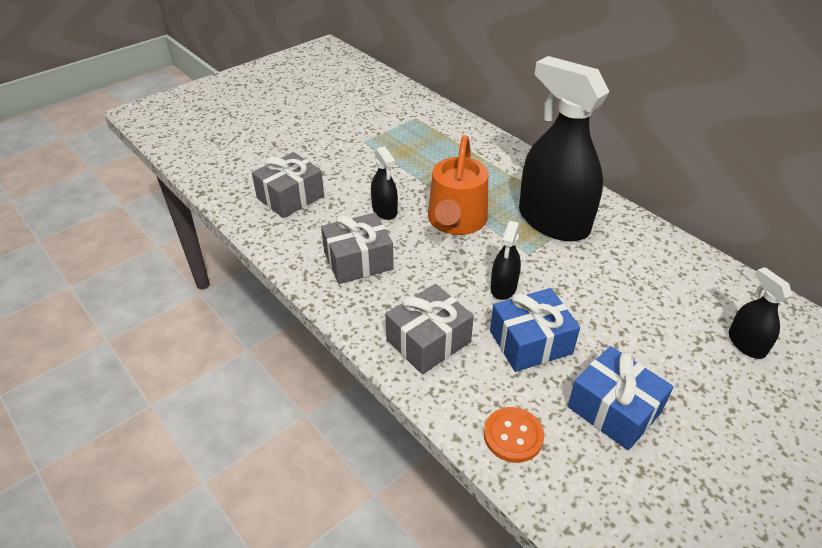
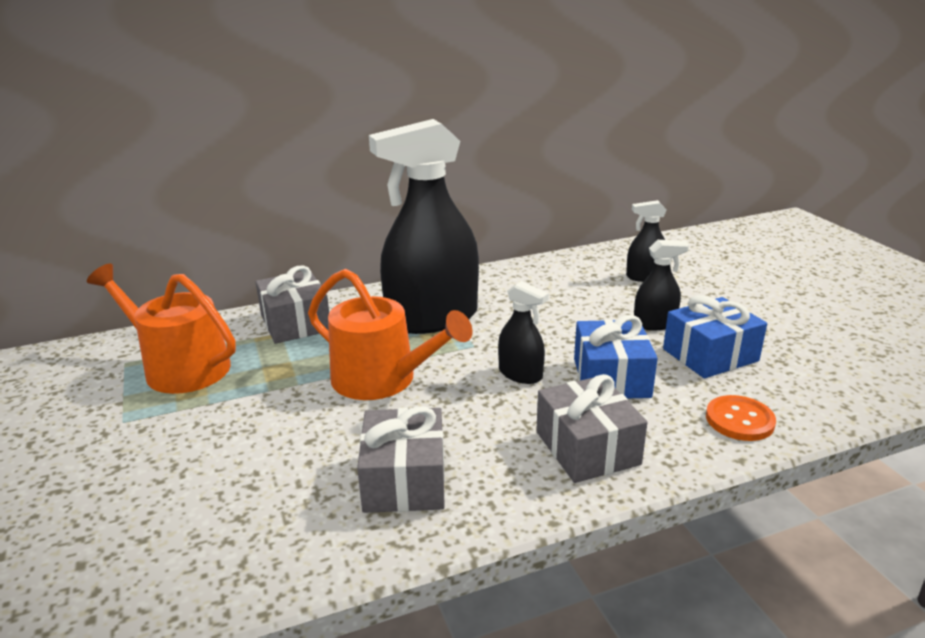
camera: 70 degrees left, 15 degrees down
grey gift [252,152,324,218] -> grey gift moved to [256,265,329,344]
black spray bottle [371,146,398,220] -> black spray bottle moved to [634,240,689,330]
none -> orange watering can [87,264,236,394]

